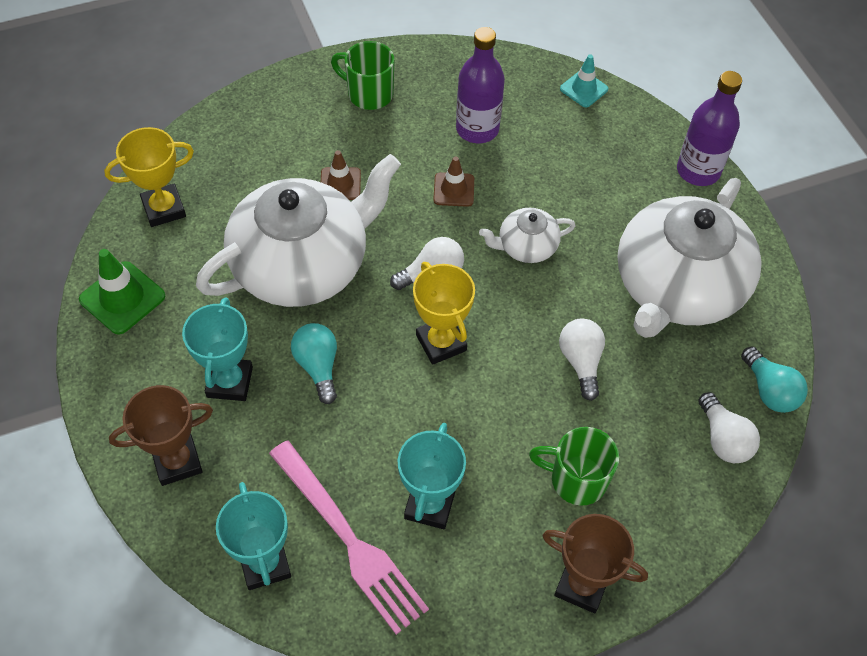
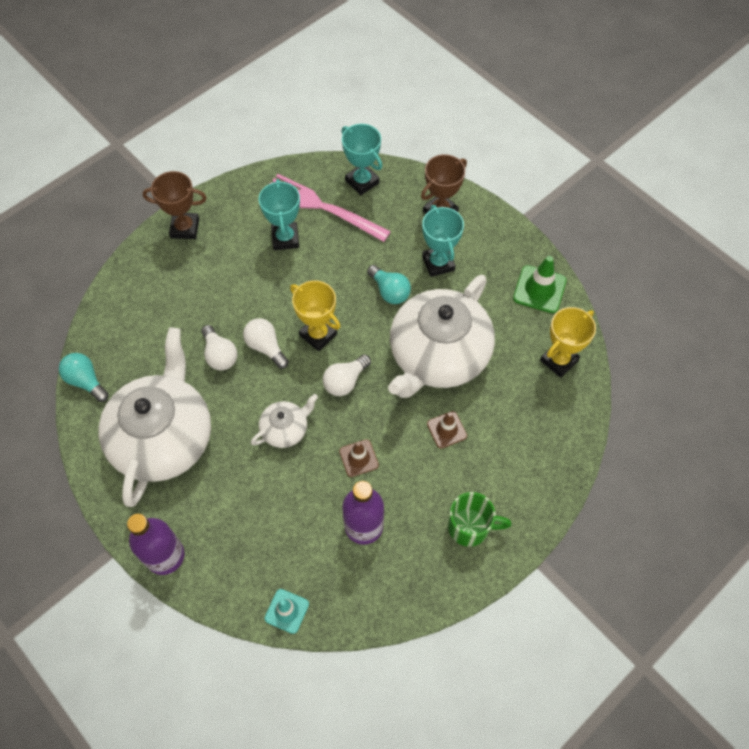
camera: 160 degrees right, 5 degrees up
green mug [529,427,619,506] -> none
white light bulb [698,392,760,463] -> white light bulb moved to [243,318,289,369]

